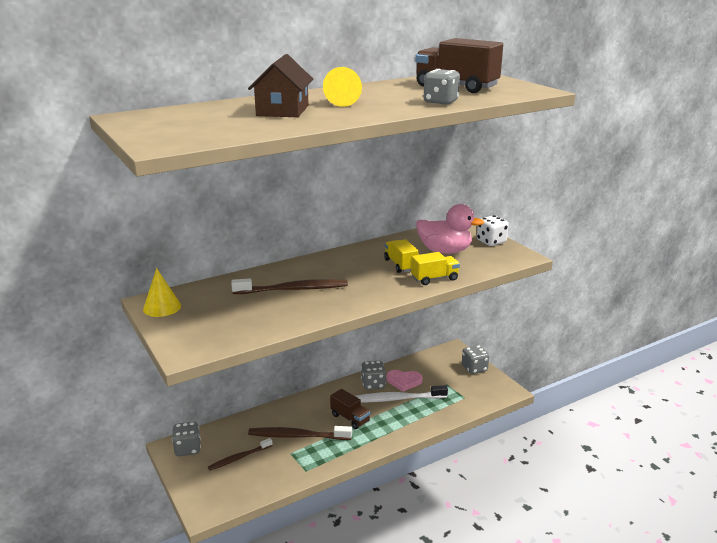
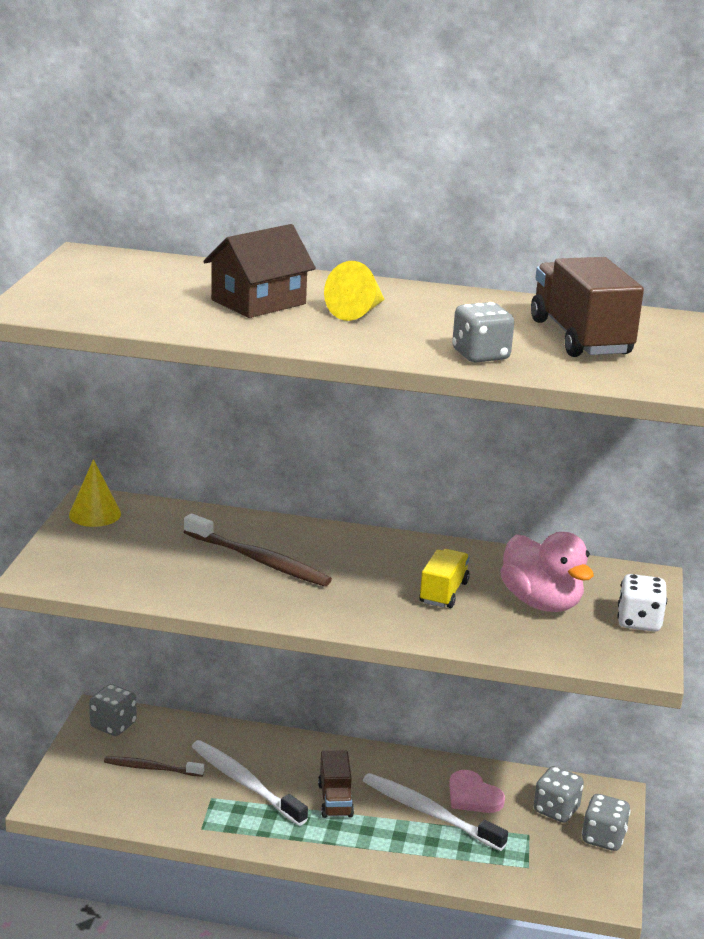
camera: 40 degrees right, 0 degrees up
brown toothbrush [248,426,352,440] -> white toothbrush [191,740,308,826]
grey dice [361,361,386,390] -> grey dice moved to [533,766,584,823]
yellow truck [411,252,460,285] -> none

